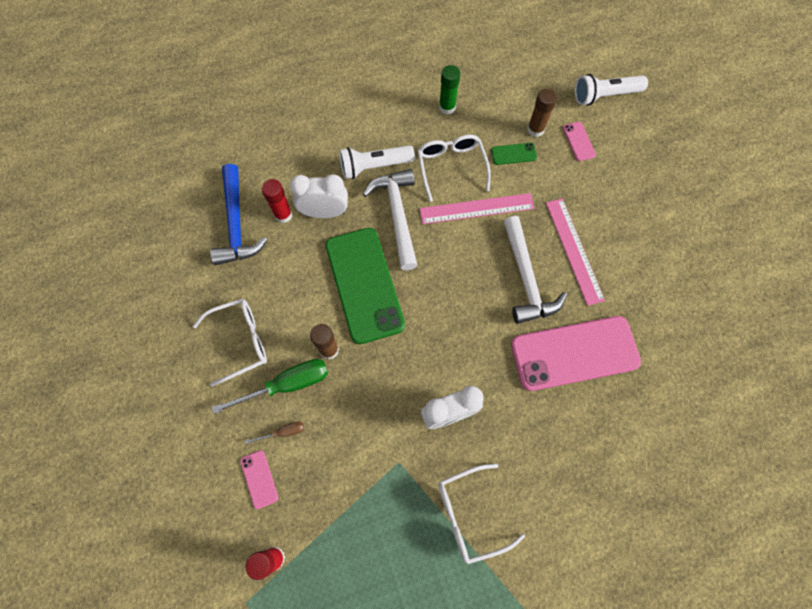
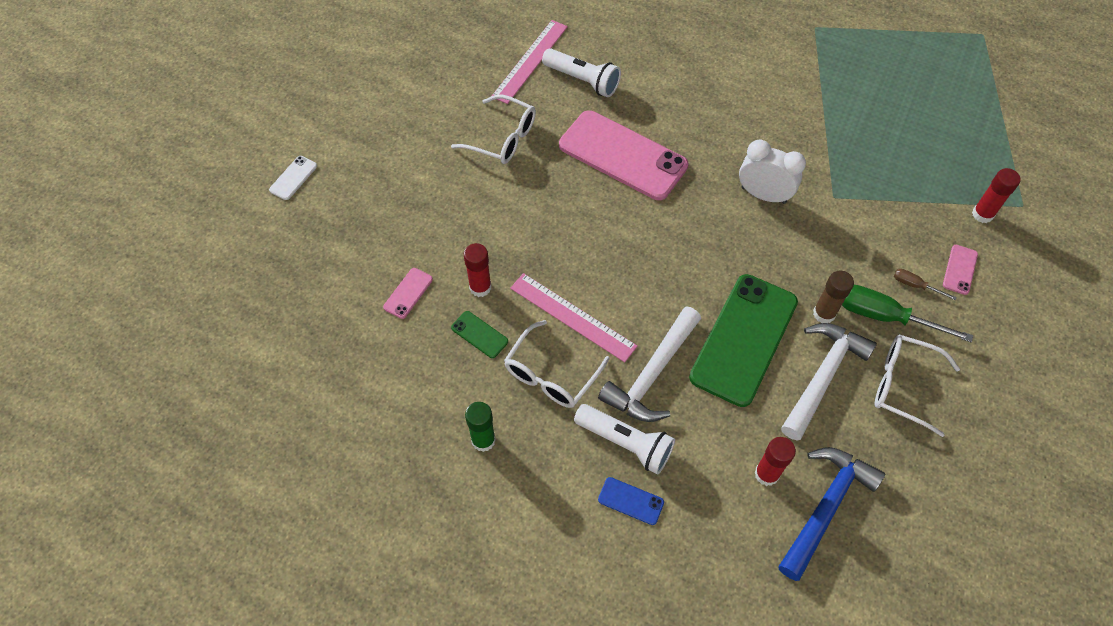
camera: 135 degrees left, 10 degrees down
white clock [290,174,348,218] -> none
white glasses [438,464,525,564] -> white glasses moved to [451,94,536,164]
white hammer [503,216,567,324] -> white hammer moved to [781,323,877,441]
brown glue stick [527,89,557,137] -> none
pink ruler [546,198,605,306] -> pink ruler moved to [492,20,568,104]
white flashlight [575,74,648,106] -> white flashlight moved to [542,48,621,97]
none -> white phone [269,156,317,200]
none -> red glue stick [464,243,491,297]
none -> blue phone [598,477,664,525]

